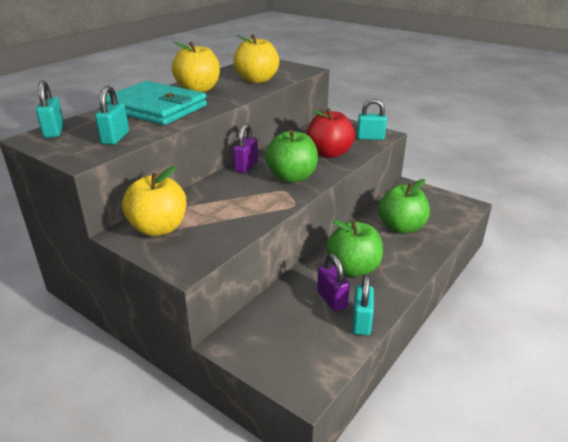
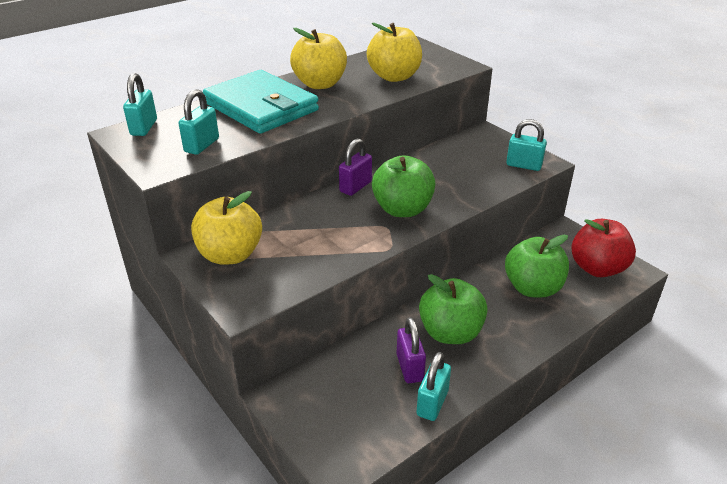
camera: 15 degrees right, 5 degrees up
red apple [306,108,355,158] -> red apple moved to [571,219,636,277]

